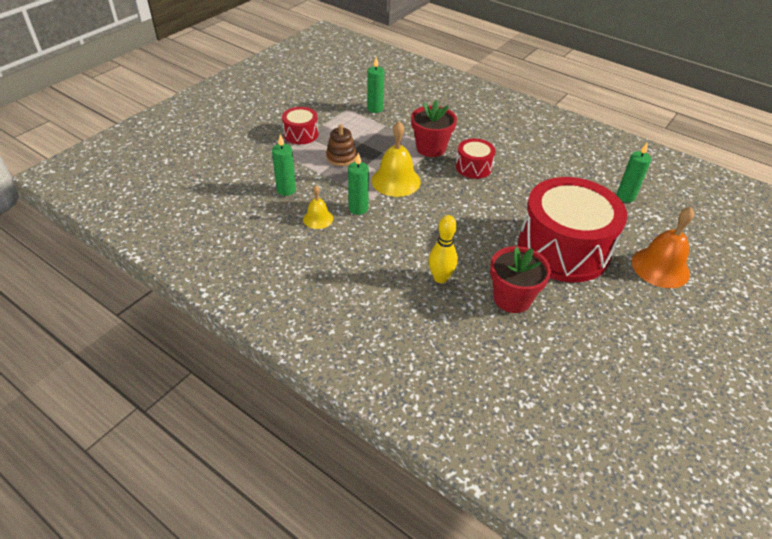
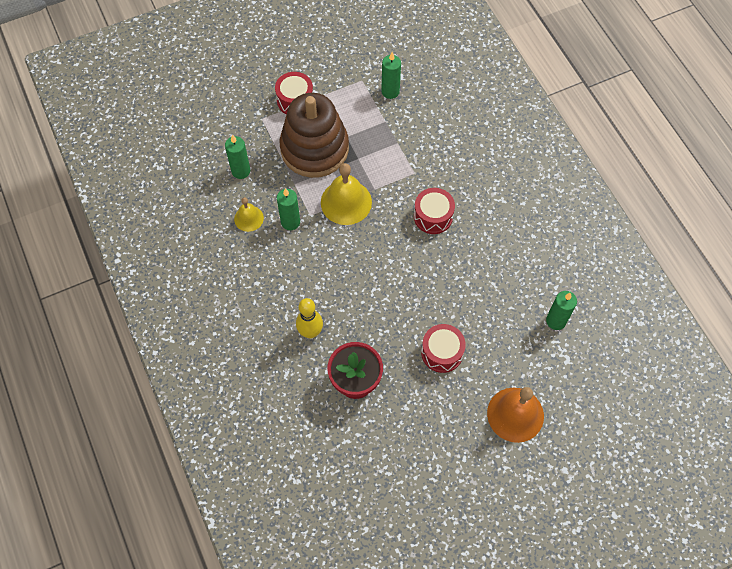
camera: 30 degrees right, 20 degrees up
brown stacking toy [326,125,357,166] -> brown stacking toy [280,93,349,178], size x2.14
red flower pot [411,100,457,157] -> none
red drum [518,177,627,282] -> red drum [421,324,466,373], size x0.46

